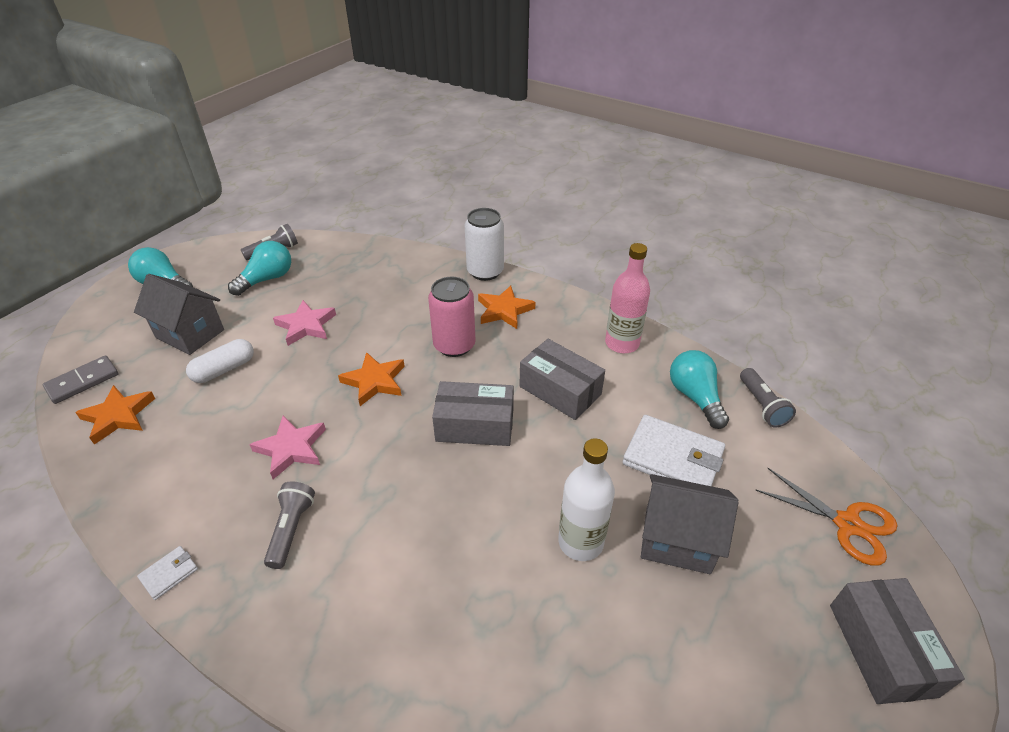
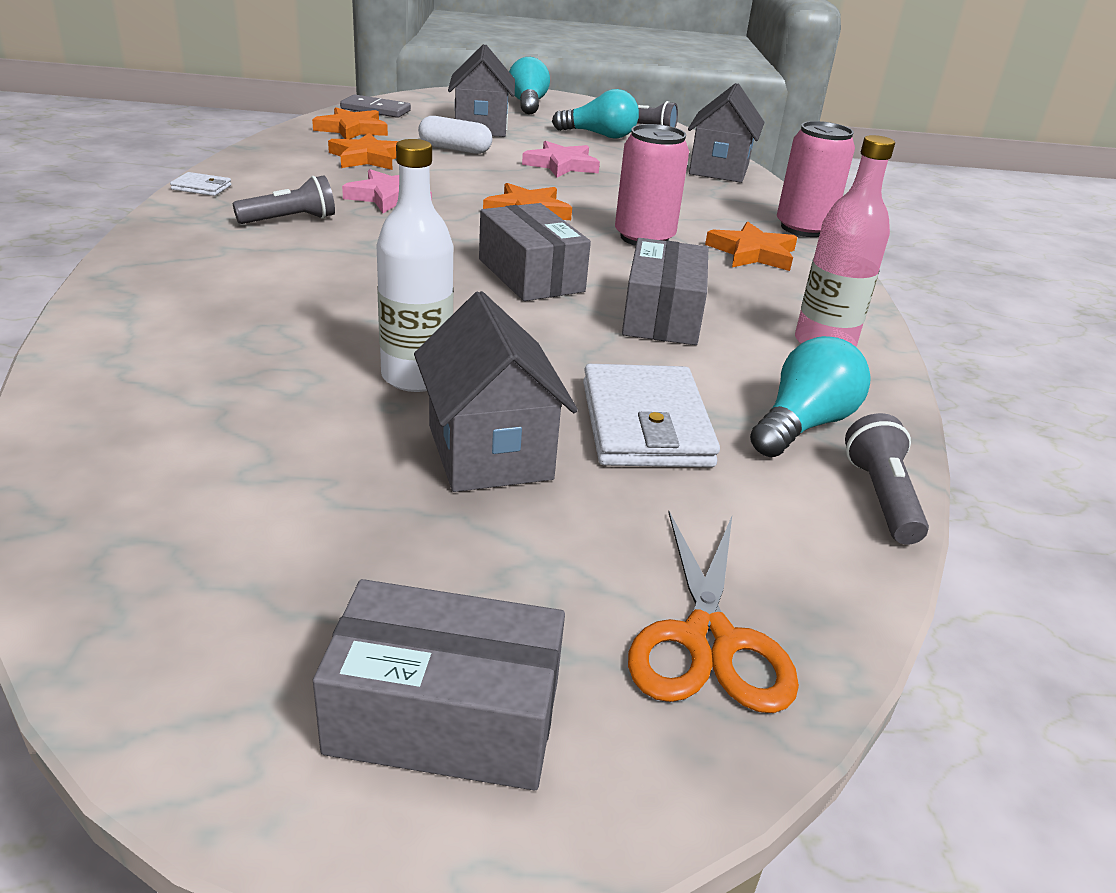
camera: 55 degrees right, 10 degrees down
white can [465,208,504,281] -> pink can [777,121,855,237]
grey flashlight [740,368,796,428] -> grey flashlight turned 135 degrees clockwise [845,413,929,545]
grey box [830,578,965,704] -> grey box turned 45 degrees clockwise [313,579,565,790]
none -> orange star [328,133,398,170]
none -> grey house [688,83,765,183]

